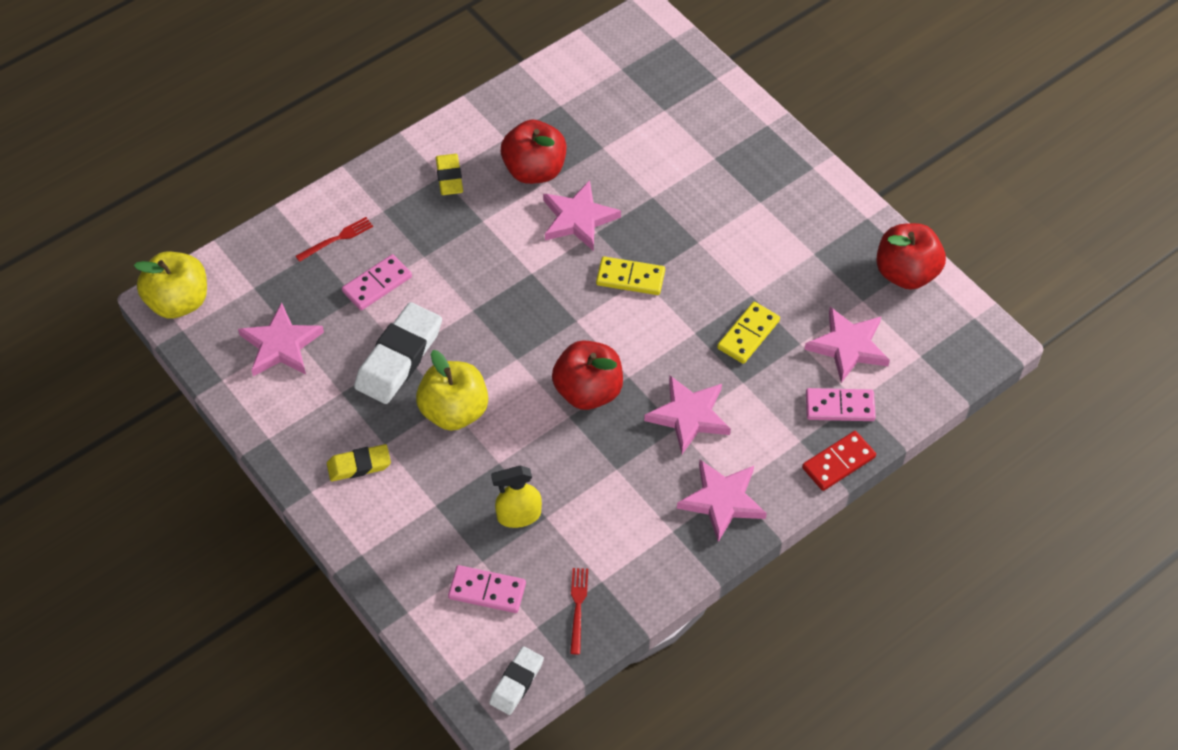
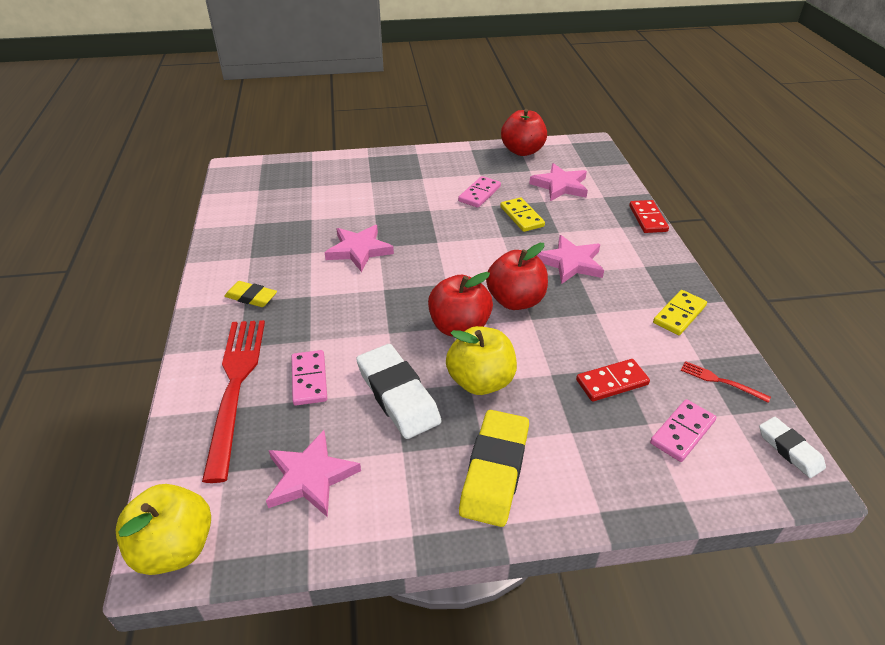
camera: 60 degrees left, 15 degrees down
red fork [296,217,373,262] -> red fork [202,320,265,483], size x2.41
yellow eraser [327,444,391,481] -> yellow eraser [459,410,529,527], size x1.77
yellow spray bottle [491,466,542,528] -> red domino [576,359,650,402]
red apple [501,120,567,184] -> red apple moved to [428,272,493,337]
yellow domino [596,257,665,295] -> yellow domino moved to [653,290,707,335]
pink star [677,460,767,542] -> none
pink domino [806,388,876,421] -> pink domino moved to [458,176,501,208]

